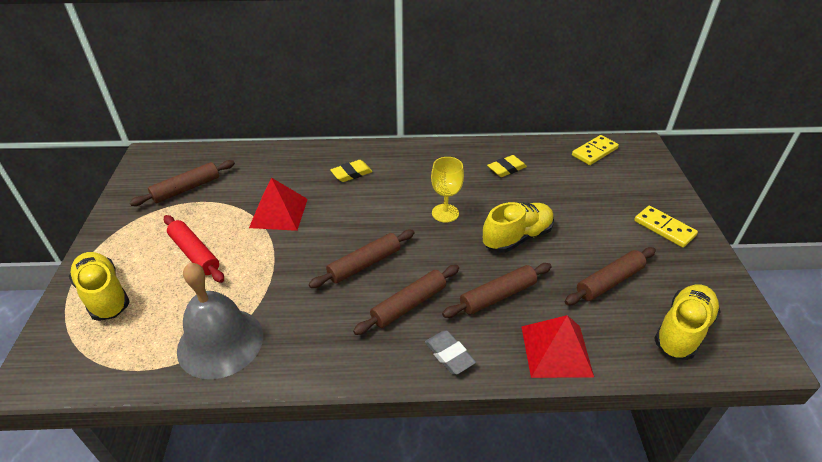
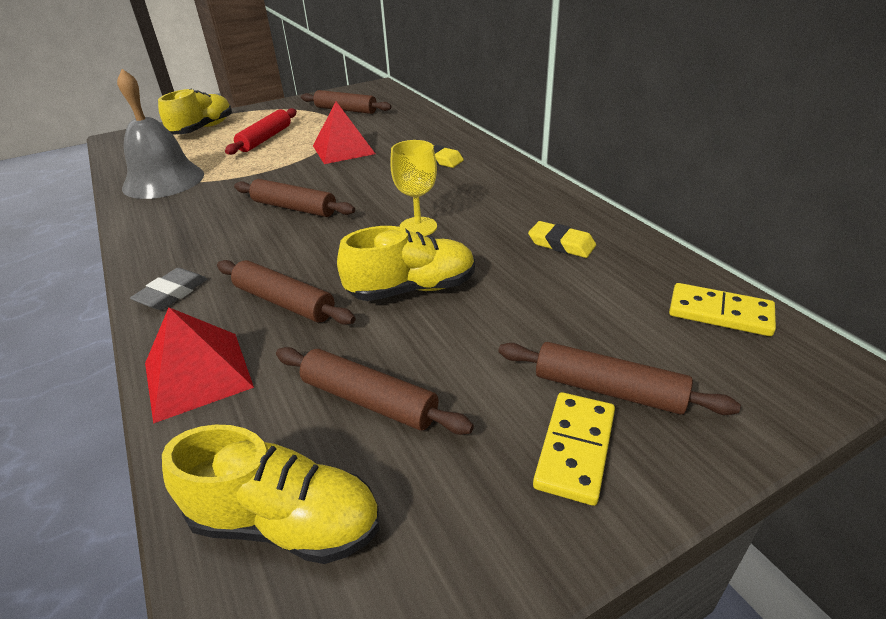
camera: 65 degrees right, 5 degrees down
brown rolling pin [353,265,459,335] -> brown rolling pin moved to [498,342,741,415]
yellow shoe [482,202,554,253] -> yellow shoe turned 45 degrees counterclockwise [337,226,475,301]

